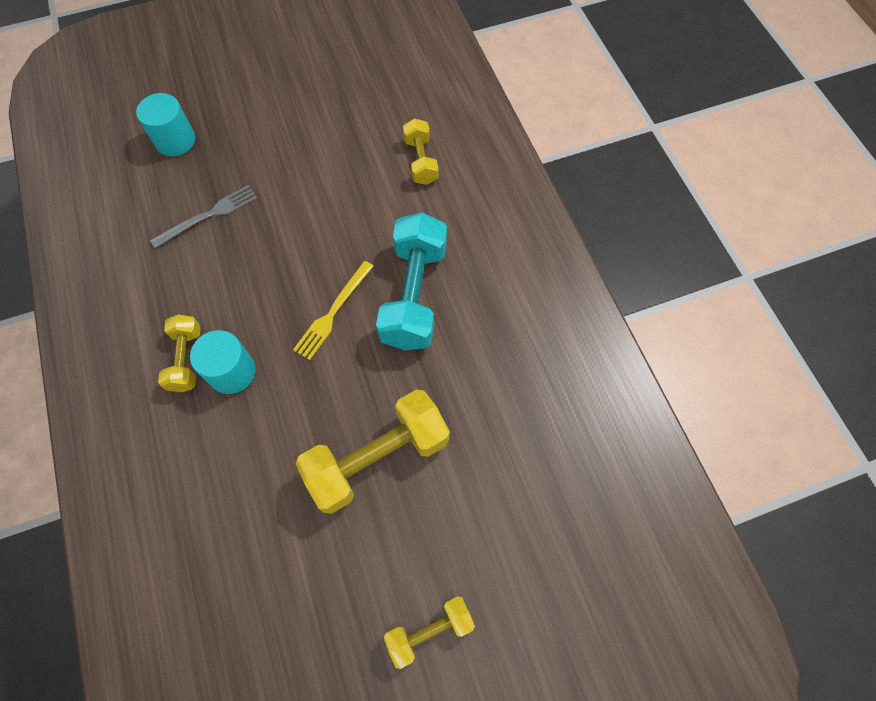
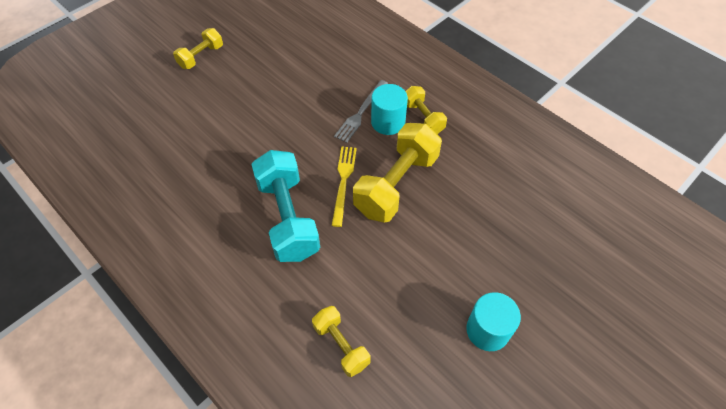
camera: 155 degrees right, 10 degrees down
turquoise cylinder [136,93,195,156] -> turquoise cylinder moved to [466,292,521,351]
grey fork [150,185,257,248] -> grey fork moved to [334,80,388,143]
yellow dumbbell [295,389,450,514] -> yellow dumbbell moved to [353,123,442,223]

